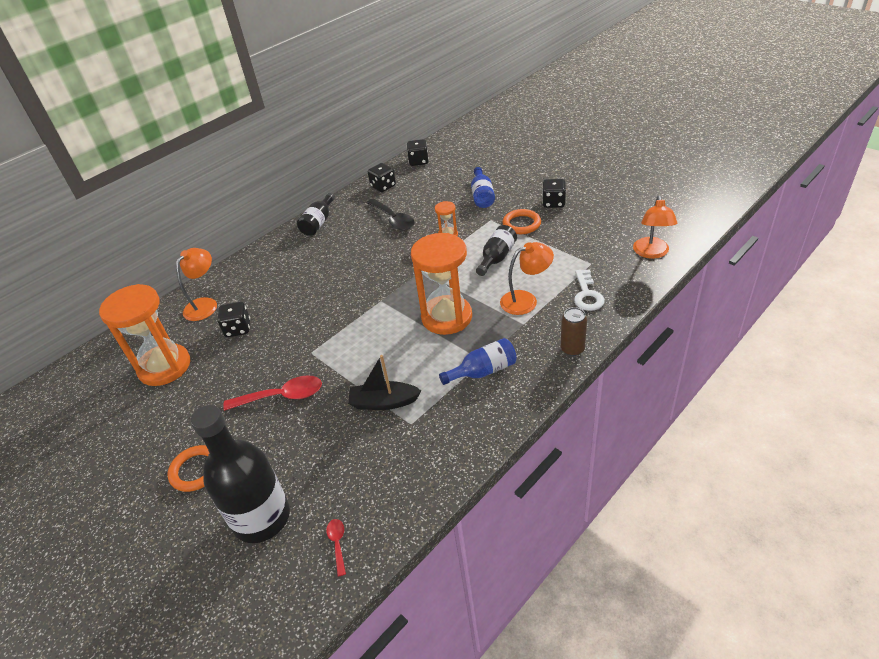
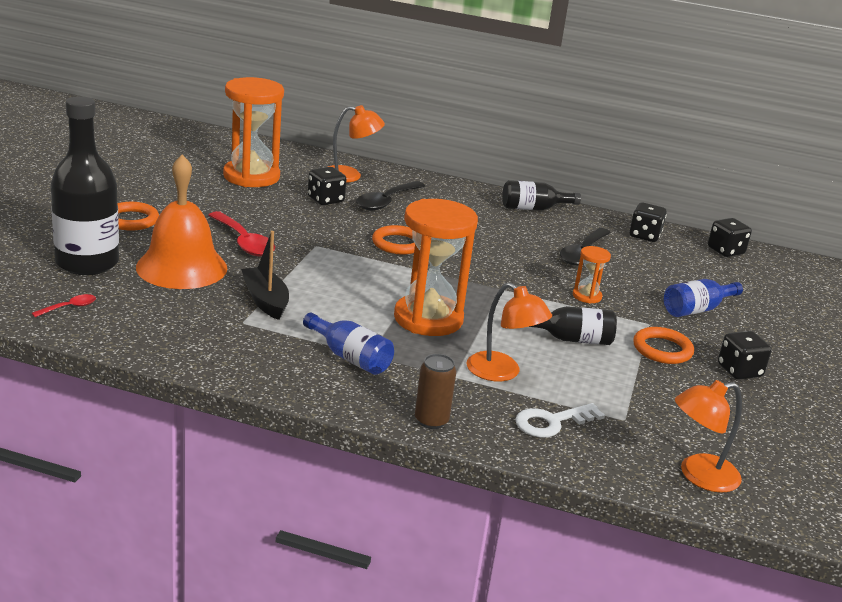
camera: 55 degrees right, 15 degrees down
none -> orange bell [136,155,227,289]
none -> black spoon [356,181,425,211]
none -> orange ring [372,225,415,255]

